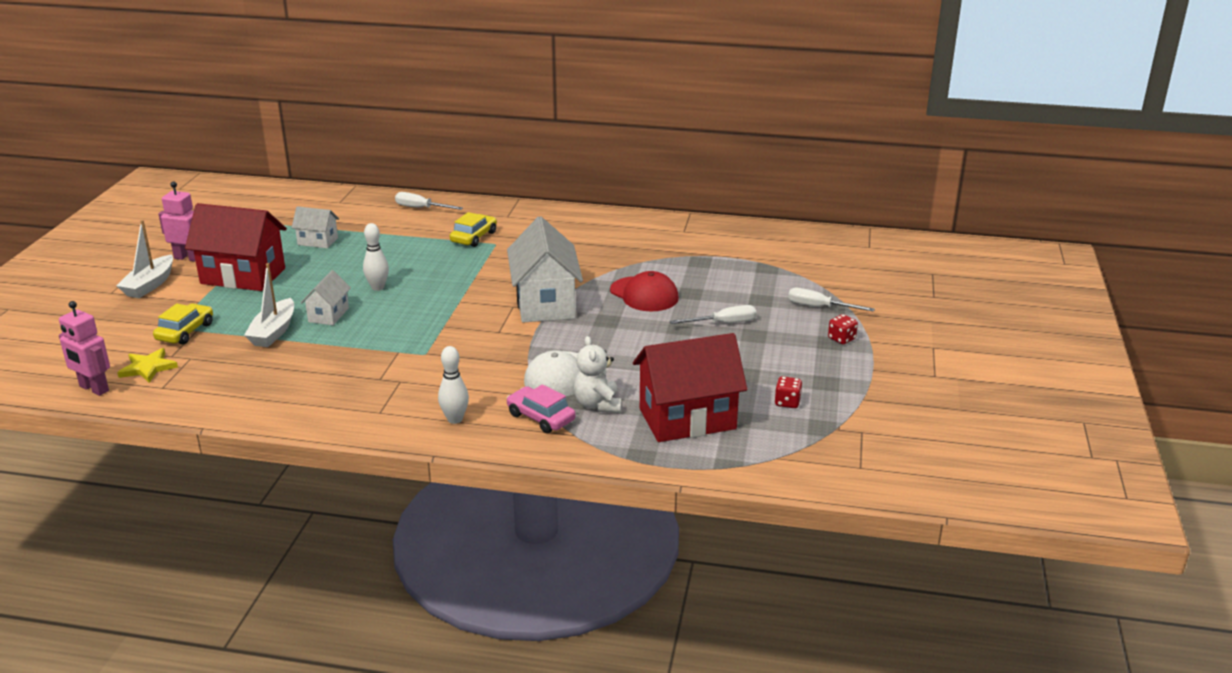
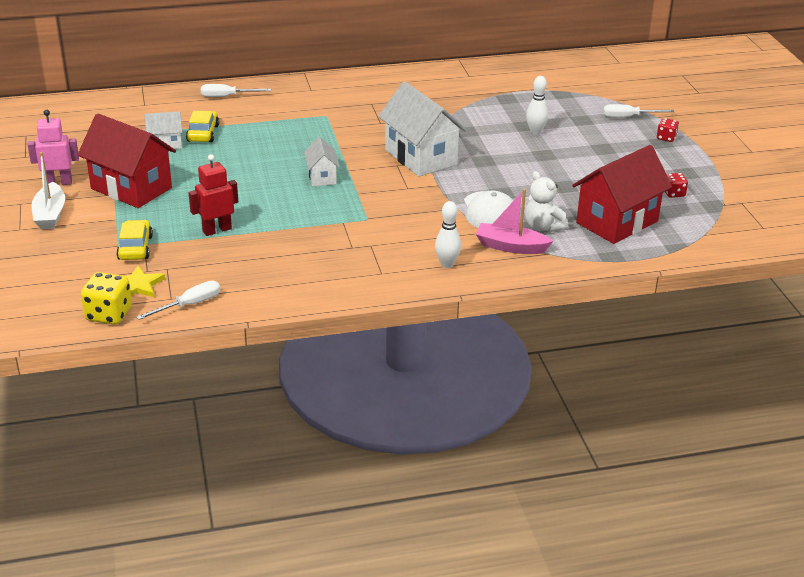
camera: 25 degrees left, 5 degrees up
pink robot [59,301,110,396] -> yellow dice [81,272,132,325]
red house [185,203,287,291] -> red house turned 45 degrees clockwise [78,113,176,208]
white boat [244,263,294,347] -> red robot [188,154,238,236]
white house [301,270,351,325] -> white house moved to [304,137,340,186]
white bowling pin [363,223,389,291] -> white bowling pin moved to [526,76,548,135]
yellow car [450,212,497,247] -> yellow car moved to [186,111,219,142]
pink car [507,384,576,433] -> pink boat [476,189,553,254]
red cap [610,271,679,311] -> none
white screwdriver [670,305,756,324] -> white screwdriver moved to [136,281,220,320]

